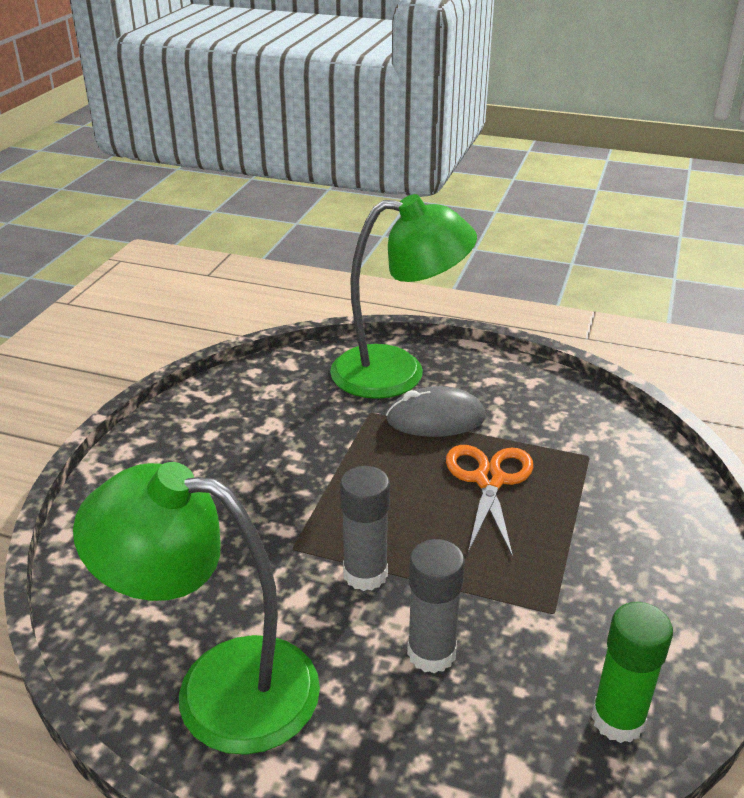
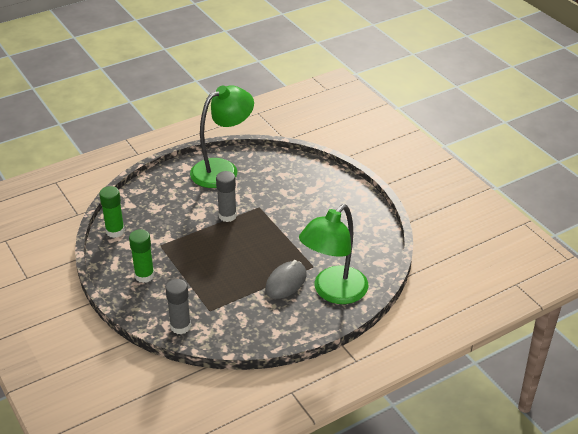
camera: 130 degrees right, 5 degrees up
grey glue stick [407,539,465,673] -> grey glue stick moved to [165,279,191,334]
orange scissors [446,445,533,558] -> none
none -> green glue stick [129,229,154,283]

